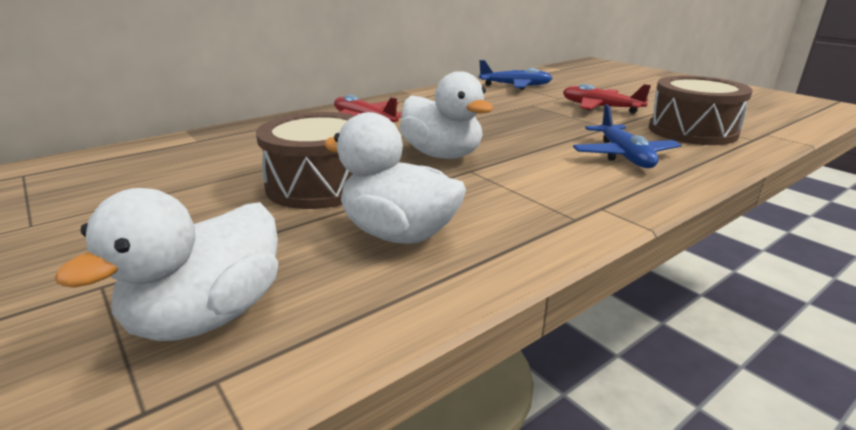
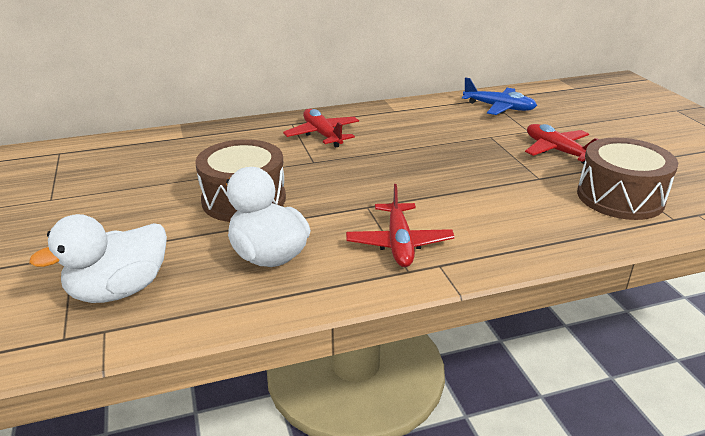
camera: 20 degrees right, 5 degrees up
white duck [400,71,493,159] -> none
blue plane [573,104,682,168] -> none
none -> red plane [346,184,455,267]

